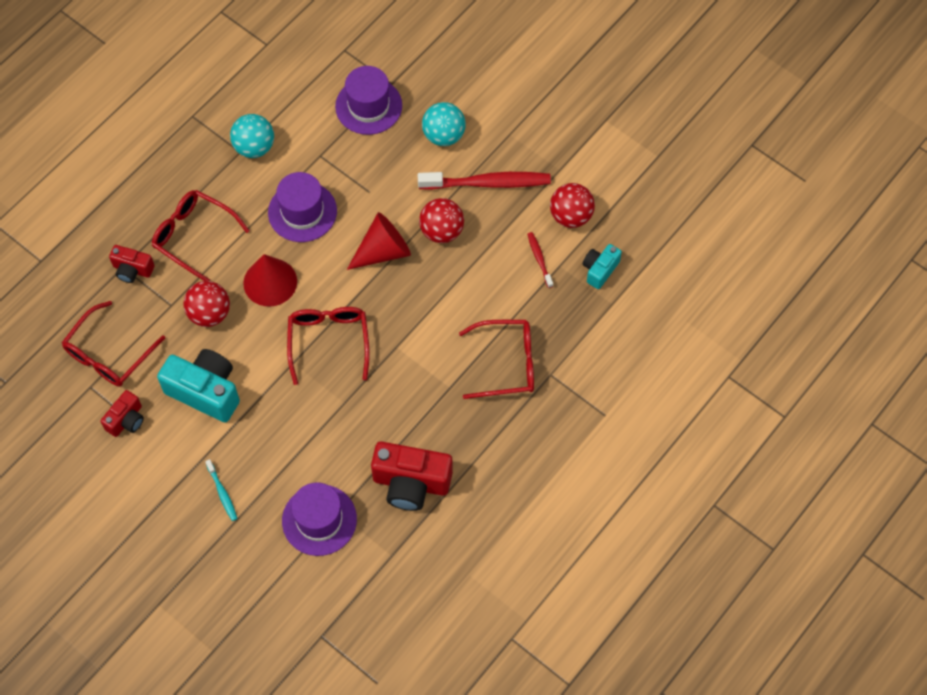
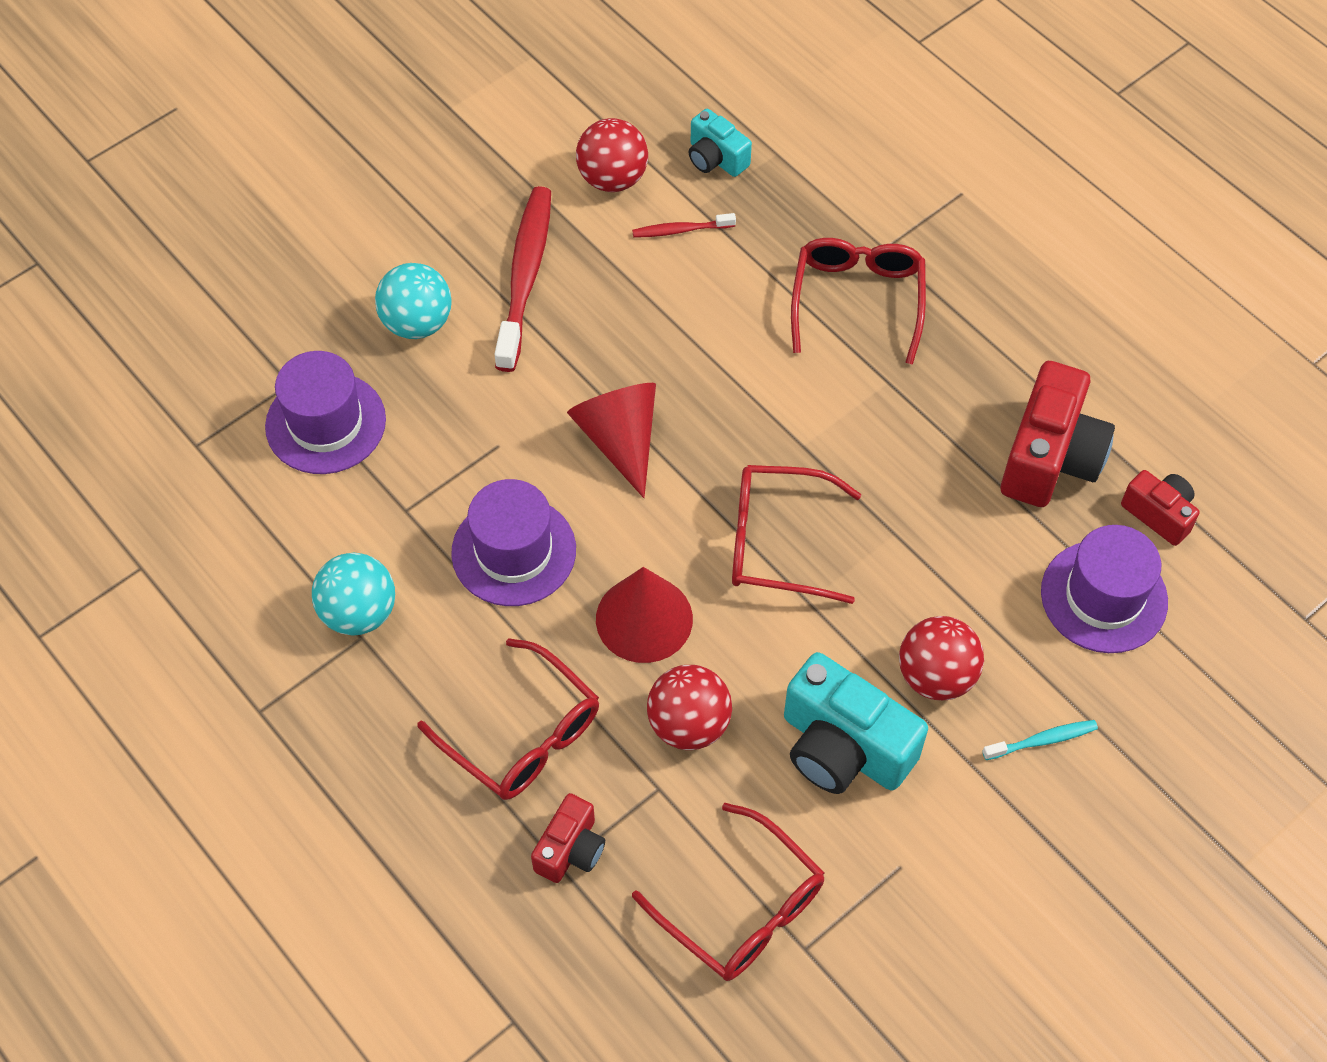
camera: 80 degrees left, 5 degrees down
red camera [101,390,144,437] -> red camera moved to [1121,470,1200,546]
red glasses [152,190,250,281] -> red glasses turned 90 degrees counterclockwise [417,638,599,800]
turquoise camera [157,349,240,422] -> turquoise camera turned 90 degrees counterclockwise [784,652,928,794]
red ball [419,198,464,243] -> red ball moved to [899,616,984,700]

